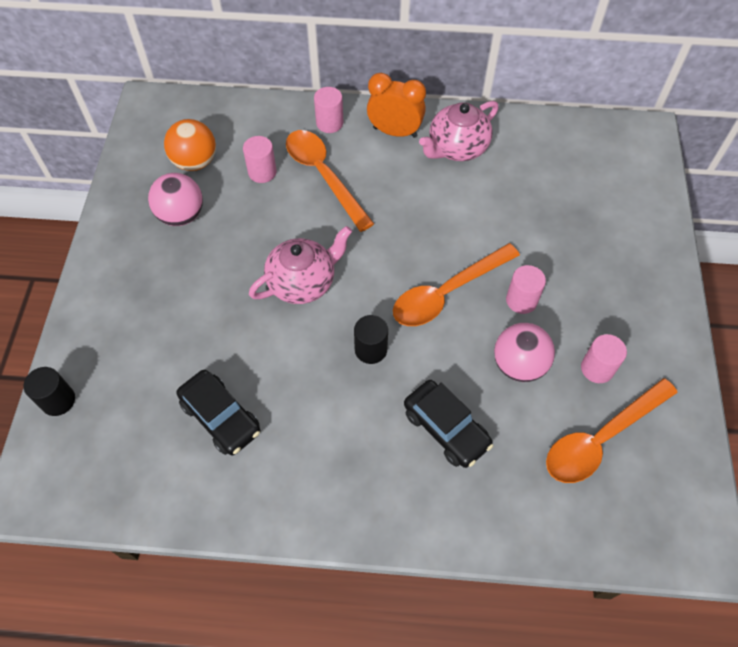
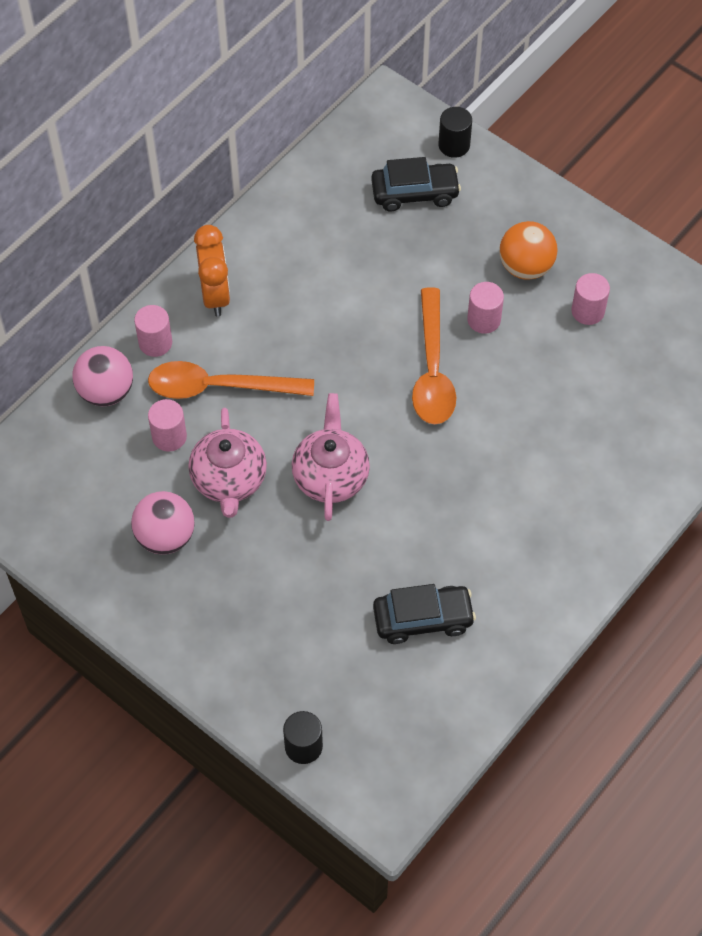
camera: 55 degrees left, 0 degrees up
orange ball [164,119,216,171] -> orange ball moved to [499,221,558,280]
black cylinder [354,315,388,364] -> black cylinder moved to [439,107,472,158]
orange clock [367,73,426,138] -> orange clock turned 120 degrees clockwise [194,225,230,316]
black car [404,380,493,468] -> black car moved to [371,157,461,212]
pink teapot [419,101,499,161] -> pink teapot moved to [188,408,267,518]
pink ball [494,323,555,382] -> pink ball moved to [73,346,133,406]
orange spoon [546,378,678,483] -> none

